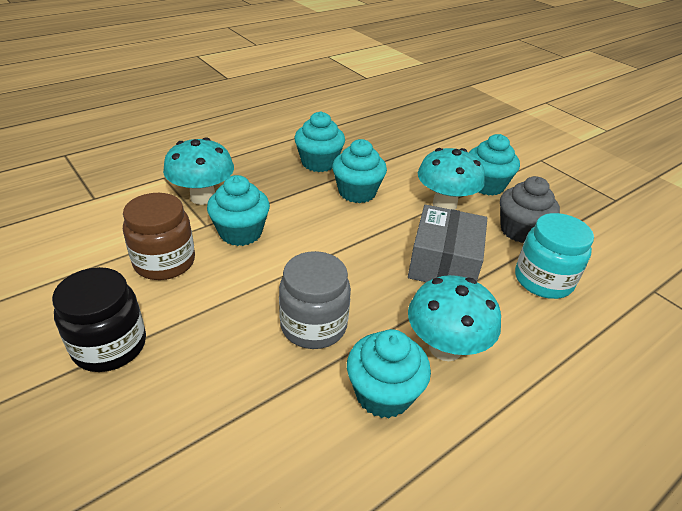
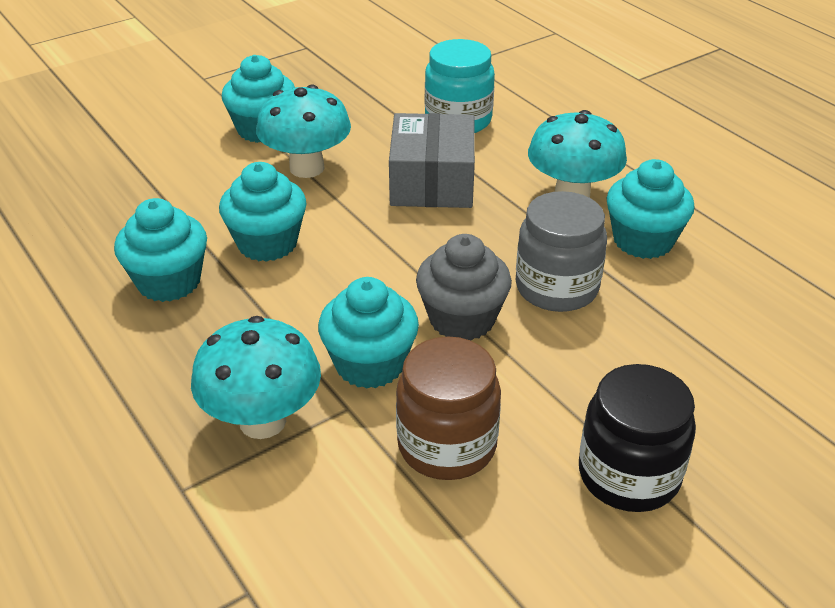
camera: 85 degrees left, 0 degrees up
grey box [408,205,487,282] -> grey box turned 75 degrees clockwise [389,113,475,208]
grey cupcake [500,176,560,243] -> grey cupcake moved to [416,234,512,341]

